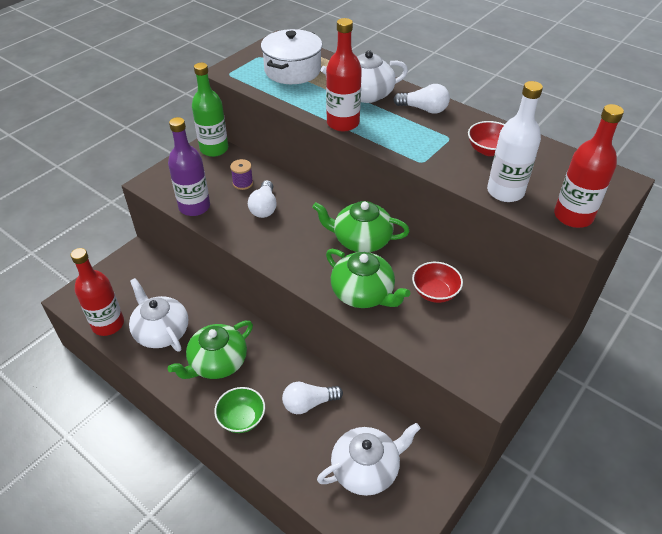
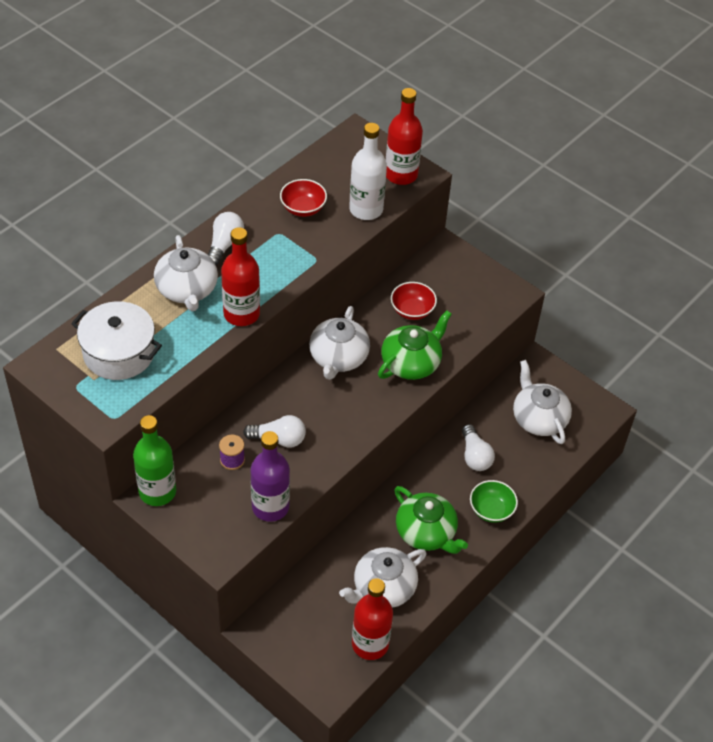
camera: 90 degrees left, 5 degrees up
green teapot [312,201,409,252] -> white teapot [309,306,370,380]

